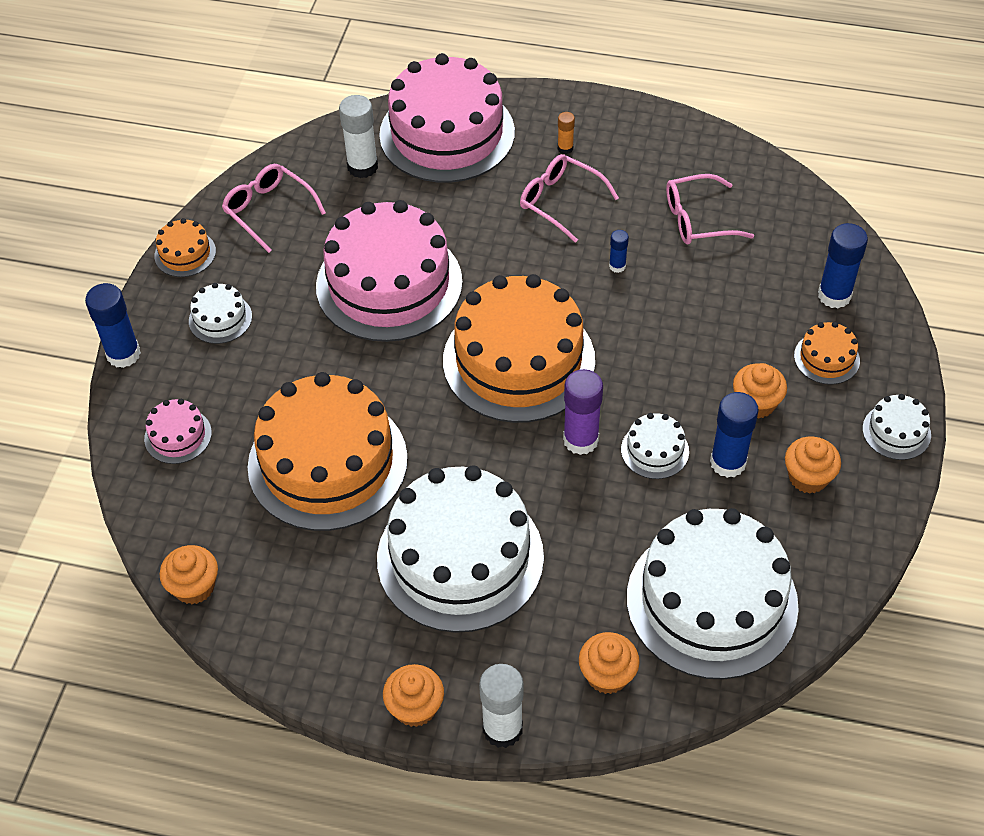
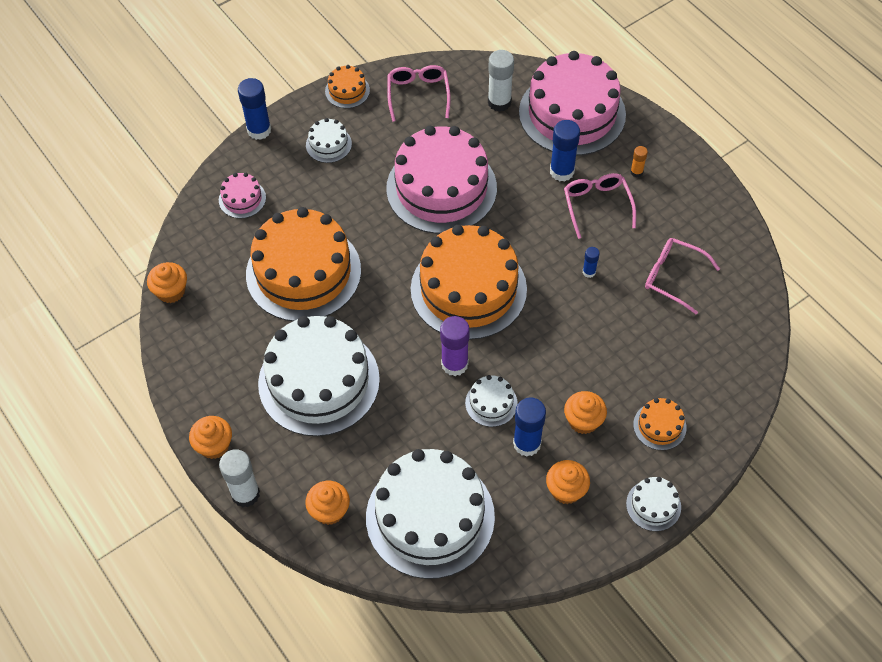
camera: 40 degrees right, 5 degrees up
blue glue stick [818,223,868,308] -> blue glue stick moved to [550,120,580,182]

